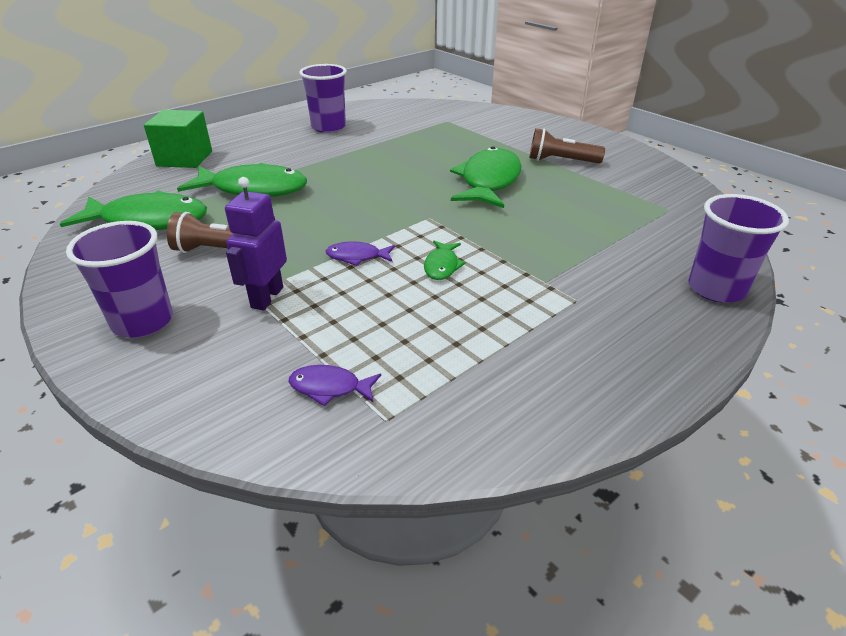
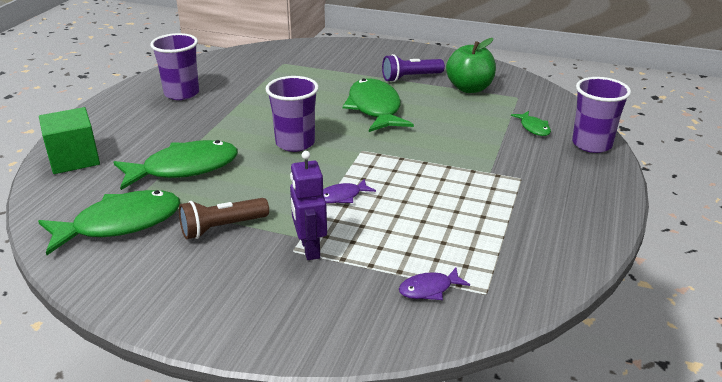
camera: 30 degrees left, 5 degrees down
purple cup [66,221,173,338] -> purple cup moved to [266,76,319,152]
green fish [424,241,466,280] -> green fish moved to [511,111,551,136]
brown flashlight [529,128,605,163] -> purple flashlight [382,54,445,82]
none -> green apple [446,38,496,93]

